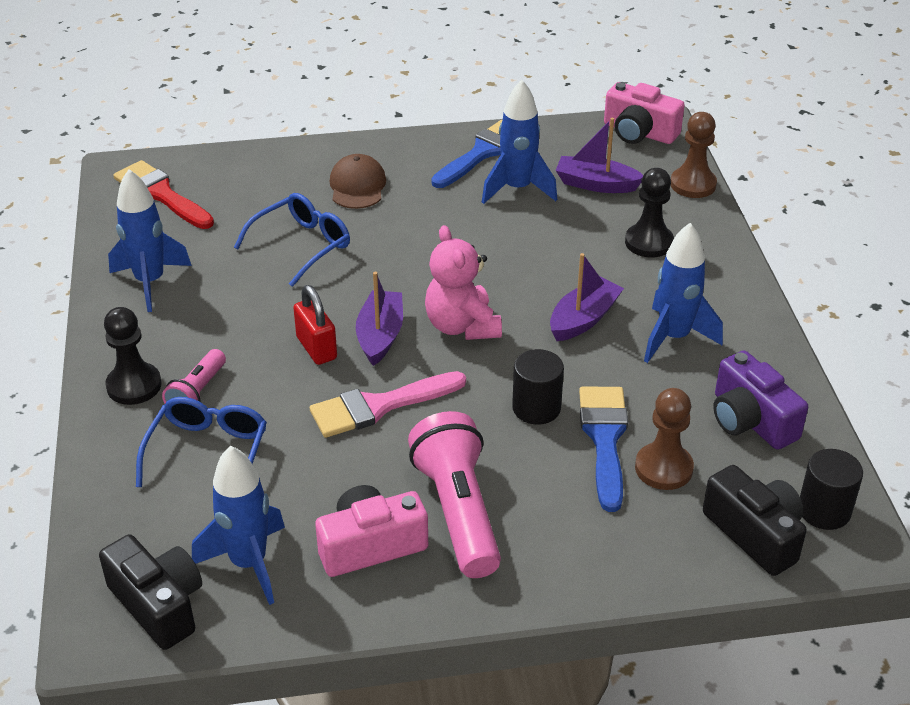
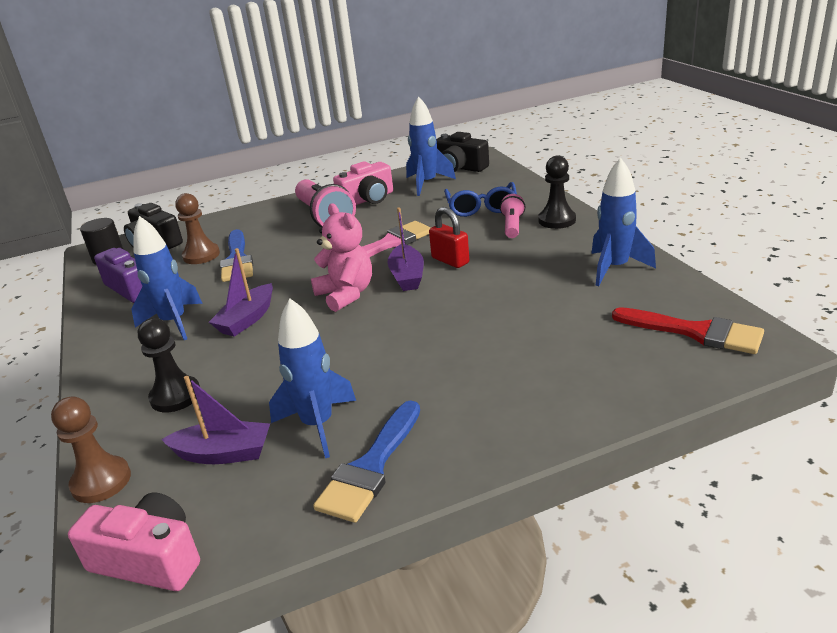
camera: 170 degrees right, 10 degrees down
blue glasses [234,193,350,287] -> none
brown cap [330,154,386,209] -> none
black cylinder [512,349,564,425] -> none

